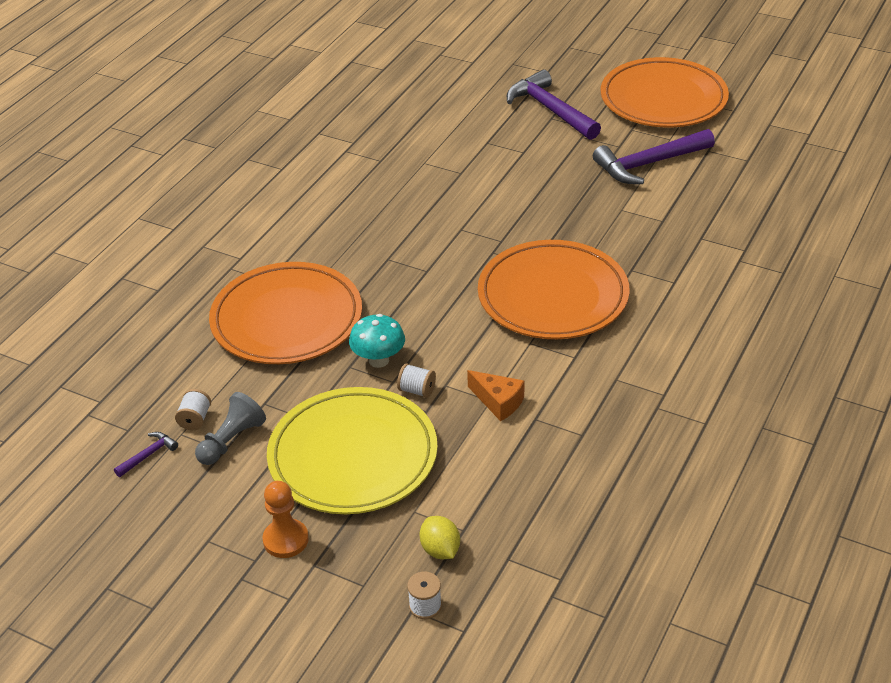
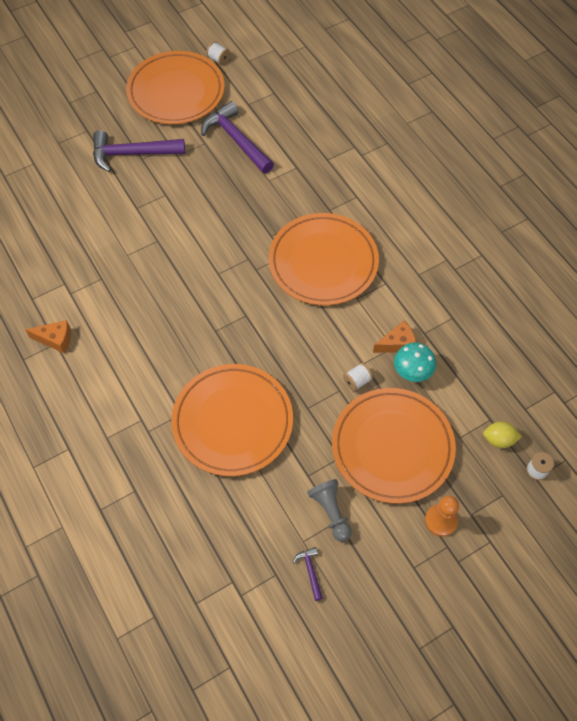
camera: 60 degrees left, 20 degrees up
white spool [175,389,211,430] -> white spool moved to [206,41,230,65]
yellow plate [267,387,438,514] -> orange plate [332,388,456,504]
turquoise mushroom [349,314,405,368] -> turquoise mushroom moved to [394,343,436,382]
purple hammer [593,129,715,184] -> purple hammer turned 135 degrees clockwise [201,101,274,174]
none -> orange cheese [25,320,71,353]

